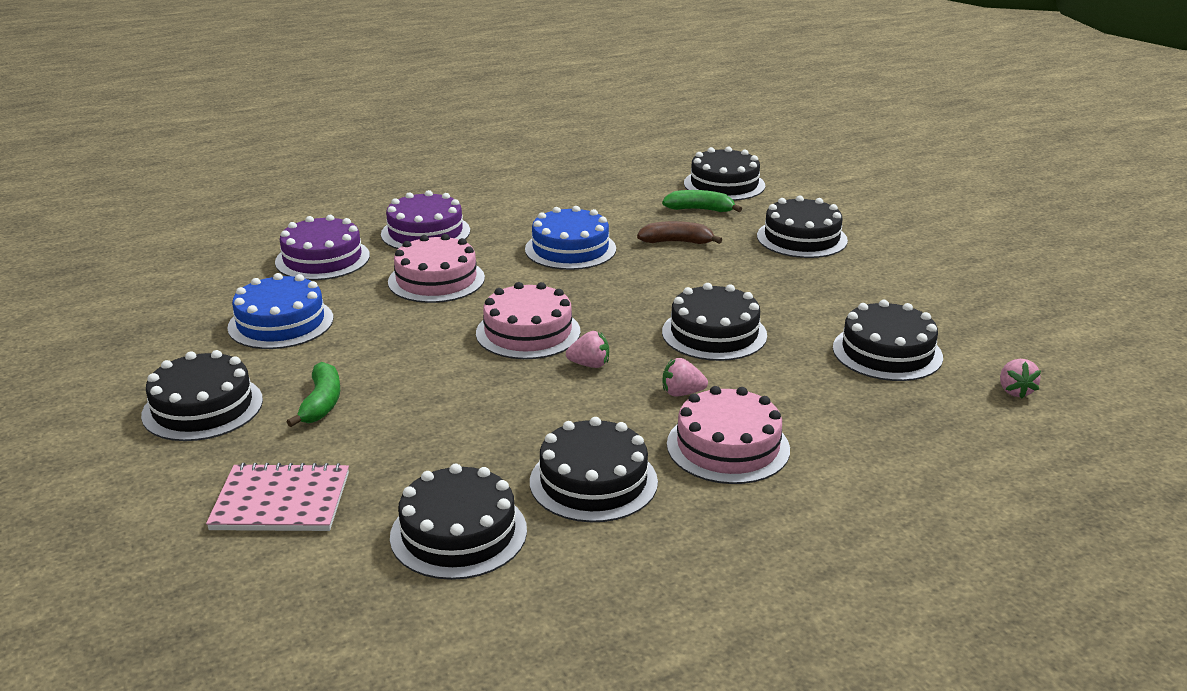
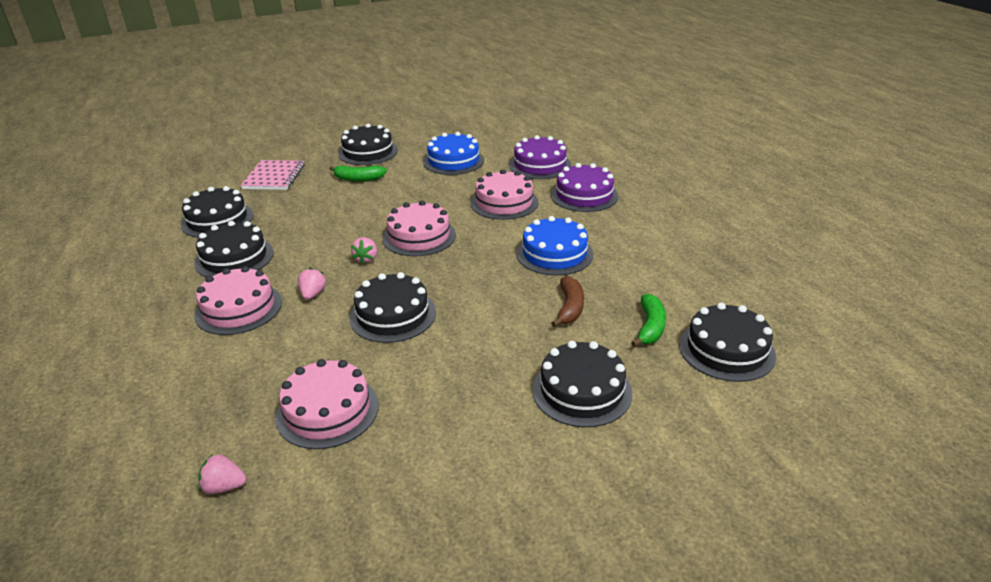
camera: 95 degrees right, 5 degrees up
black cake [833,300,943,381] -> pink cake [276,359,379,449]

